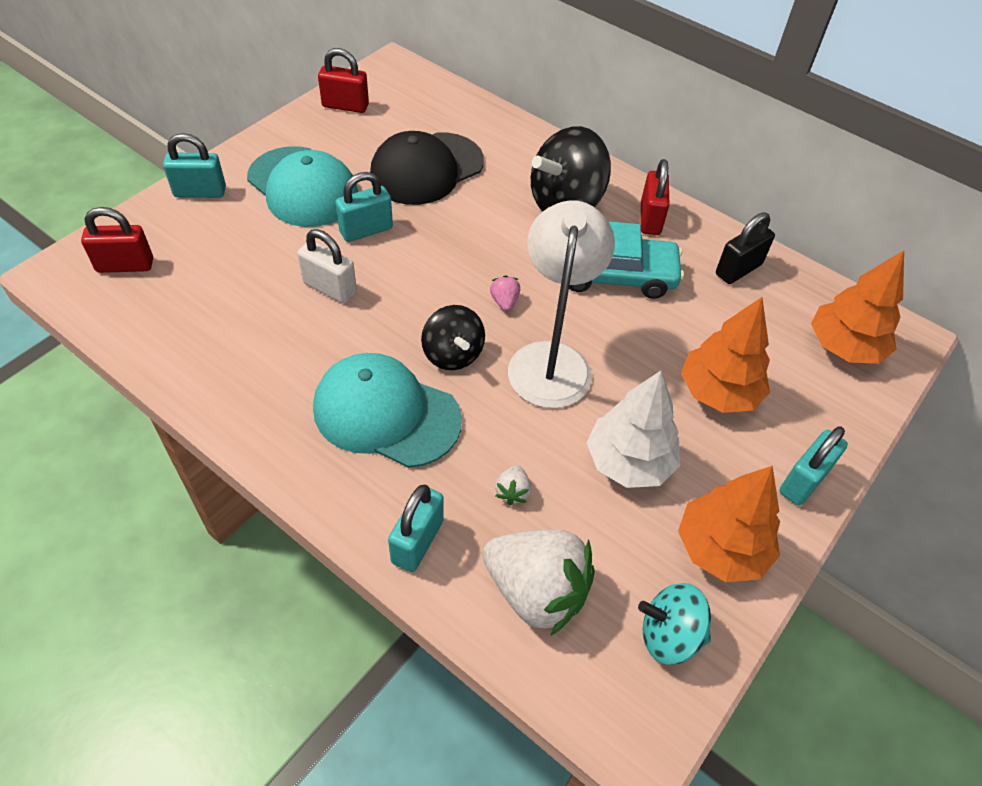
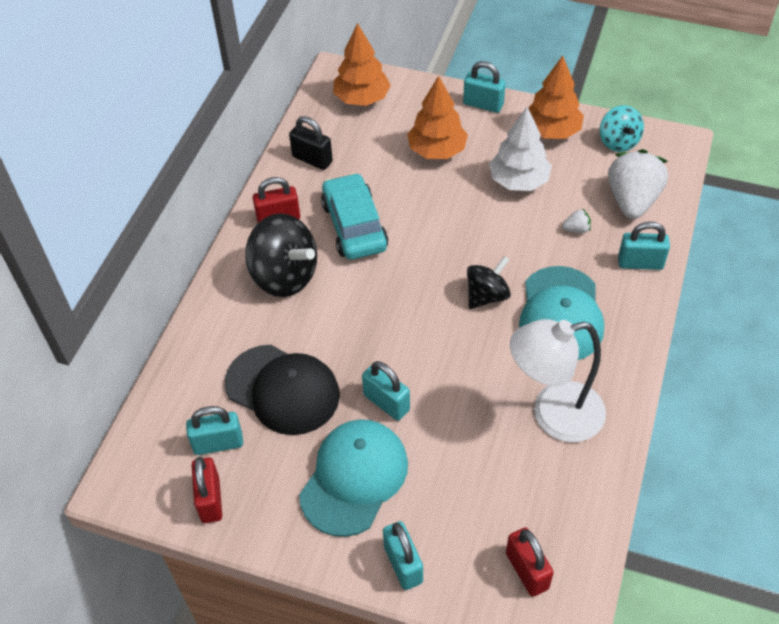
camera: 105 degrees left, 0 degrees up
white padlock [297,229,357,303] -> none
pink strawberry [490,275,520,312] -> none
white lamp [508,200,615,408] -> white lamp moved to [510,319,606,442]
none -> turquoise padlock [186,406,243,455]

